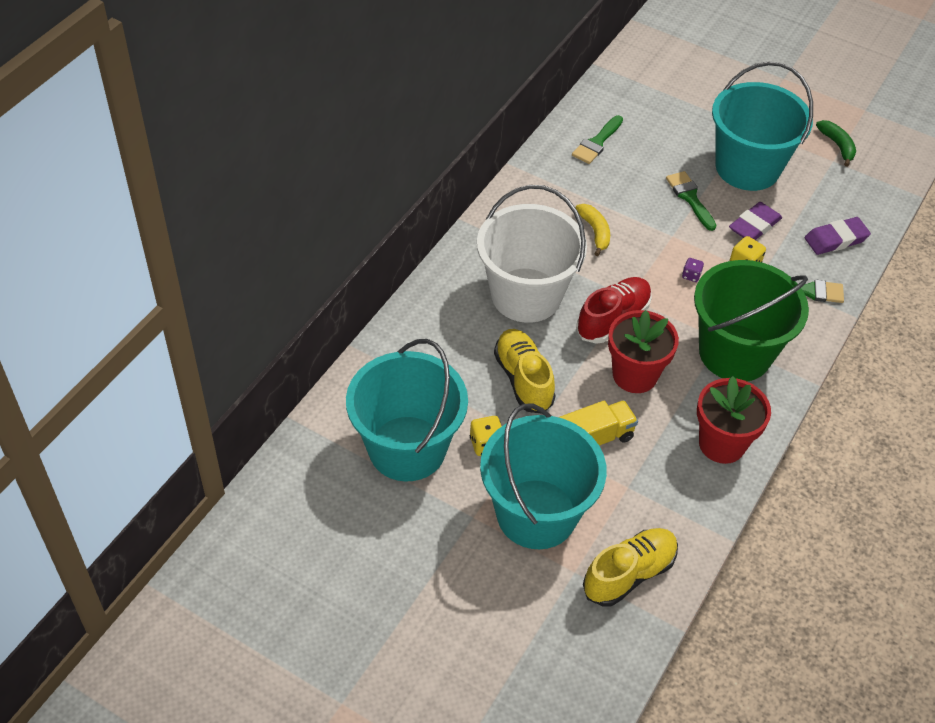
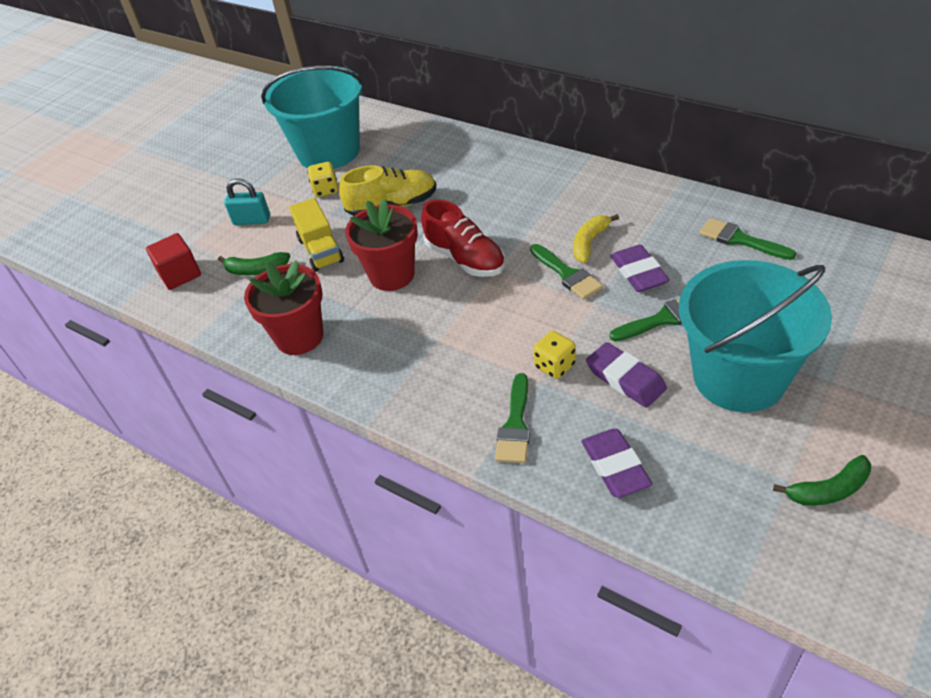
camera: 100 degrees right, 5 degrees down
white bucket [477,185,587,323] -> none
turquoise bucket [480,404,607,549] -> turquoise padlock [224,178,270,225]
yellow banana [575,204,610,256] -> yellow banana turned 135 degrees clockwise [573,214,619,263]
yellow shoe [583,528,678,607] -> red cube [146,233,201,290]
purple dice [682,258,704,282] -> none
green bucket [694,260,809,381] -> none
none -> green banana [218,252,290,275]
none -> green brush [530,244,603,300]
none -> purple eraser [611,245,670,292]

